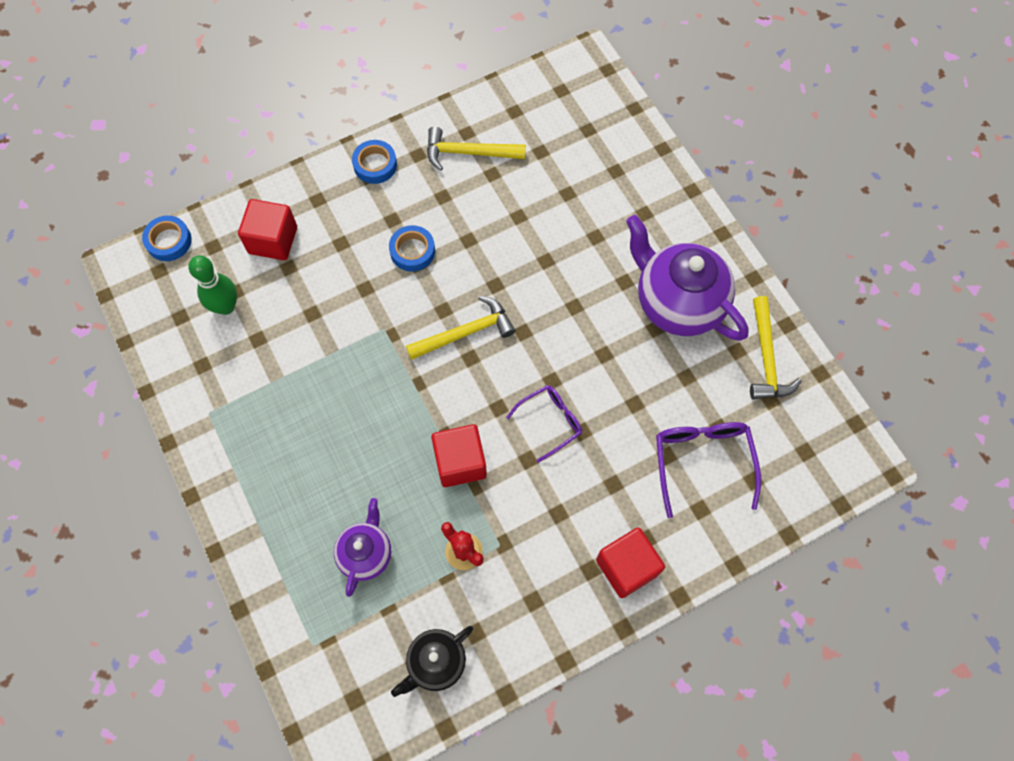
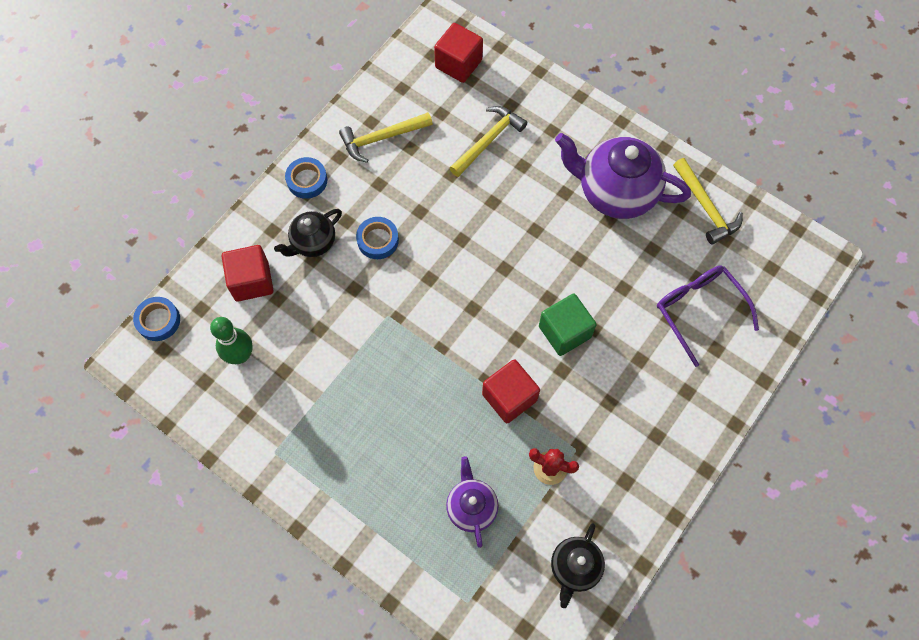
camera: 25 degrees left, 0 degrees up
yellow hammer [406,296,515,360] -> yellow hammer moved to [450,106,527,177]
purple glasses [506,385,582,463] -> green cube [539,294,597,356]
red cube [596,528,665,598] -> red cube moved to [434,23,483,83]
none -> black teapot [274,209,342,257]

